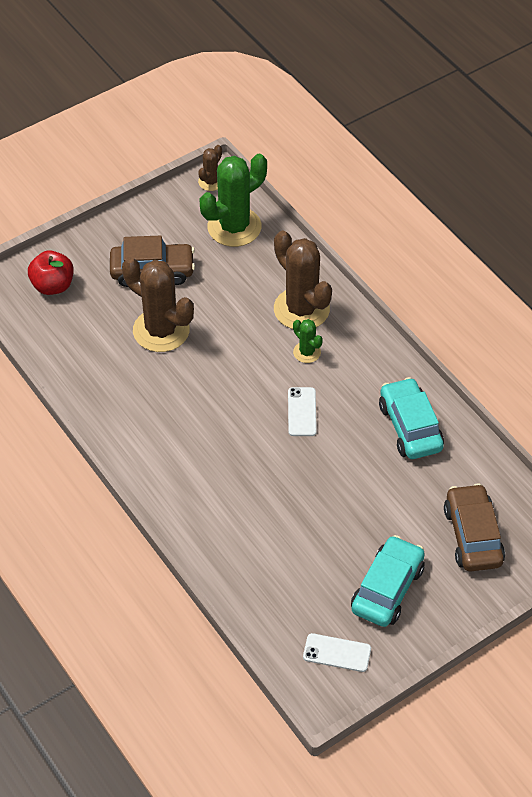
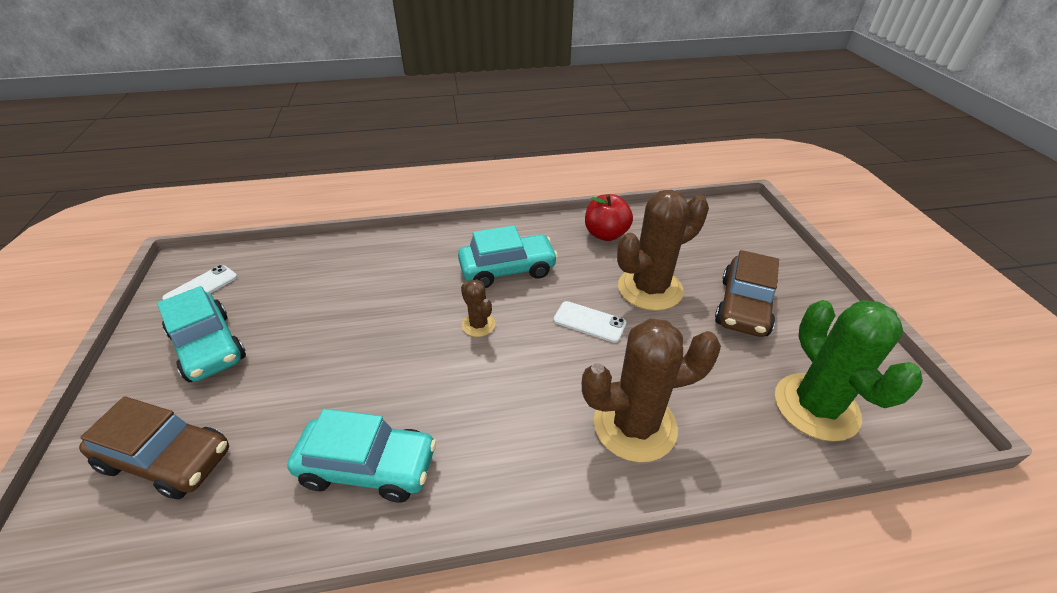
camera: 115 degrees right, 10 degrees down
red apple [28,250,74,295] -> red apple moved to [585,194,633,241]
brown cactus [198,145,222,191] -> brown cactus moved to [461,279,495,337]
white phone [288,387,317,436] -> white phone moved to [553,301,626,343]
green cactus [293,319,323,363] -> none
none -> turquoise car [458,225,558,288]

